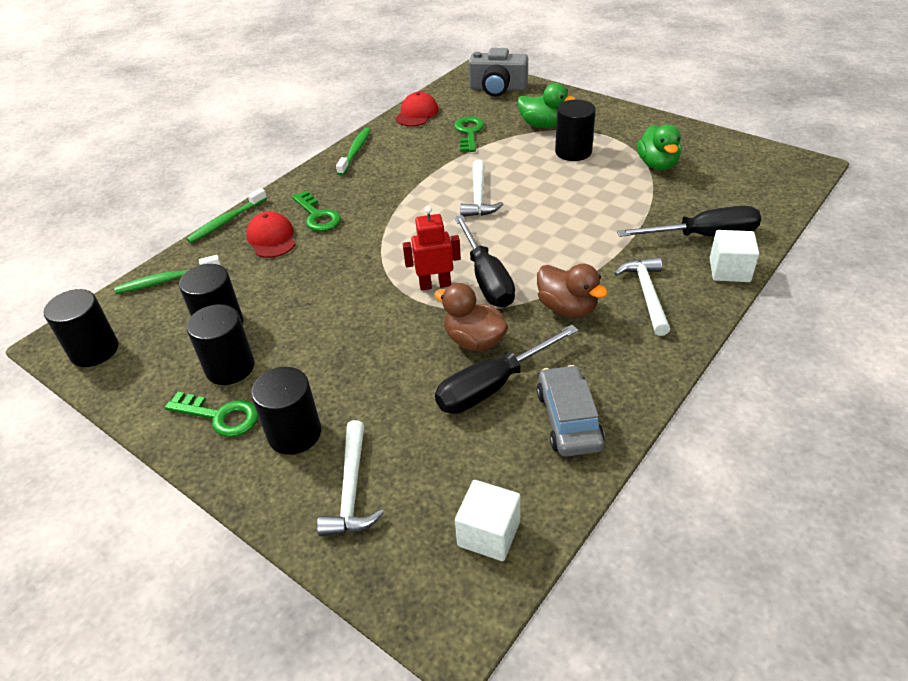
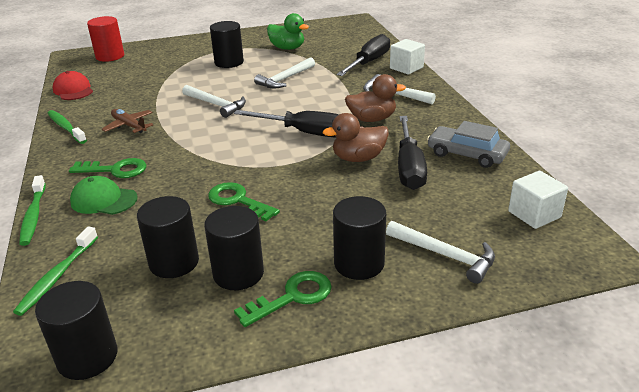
camera: 55 degrees left, 10 degrees down
red cap [246,212,296,258] -> green cap [70,176,138,215]
red robot [403,206,461,290] -> none
green key [454,117,484,152] -> green key moved to [208,182,280,221]
grey camera [468,48,528,97] -> red cylinder [87,16,124,62]
green duck [517,83,576,128] -> none
none -> brown plane [102,109,154,133]
none -> white hammer [254,57,315,88]

